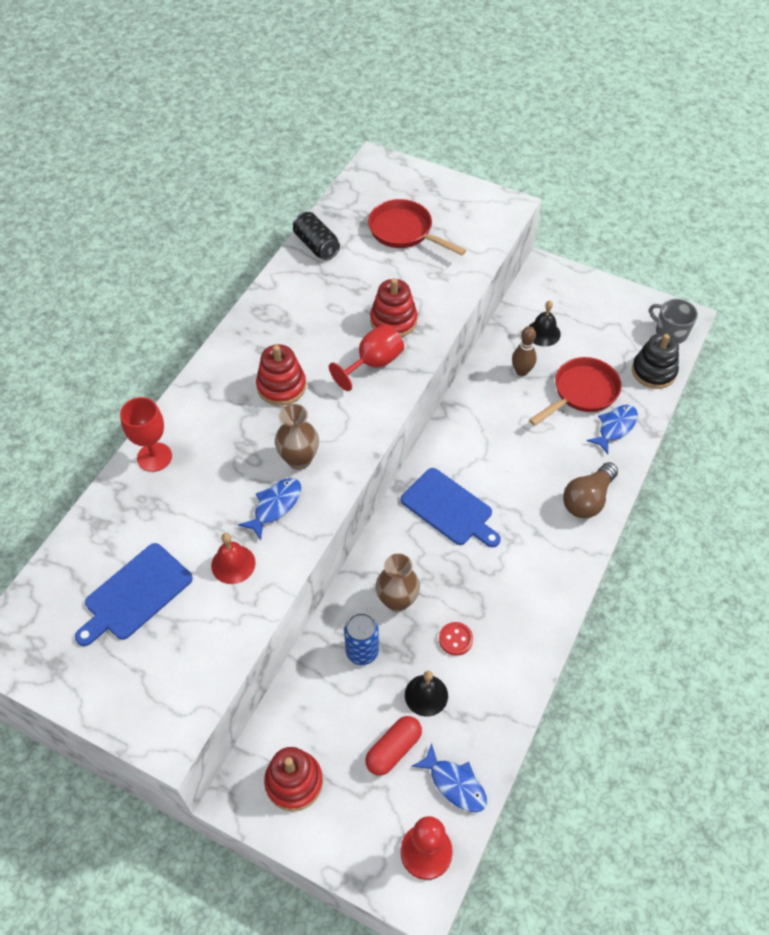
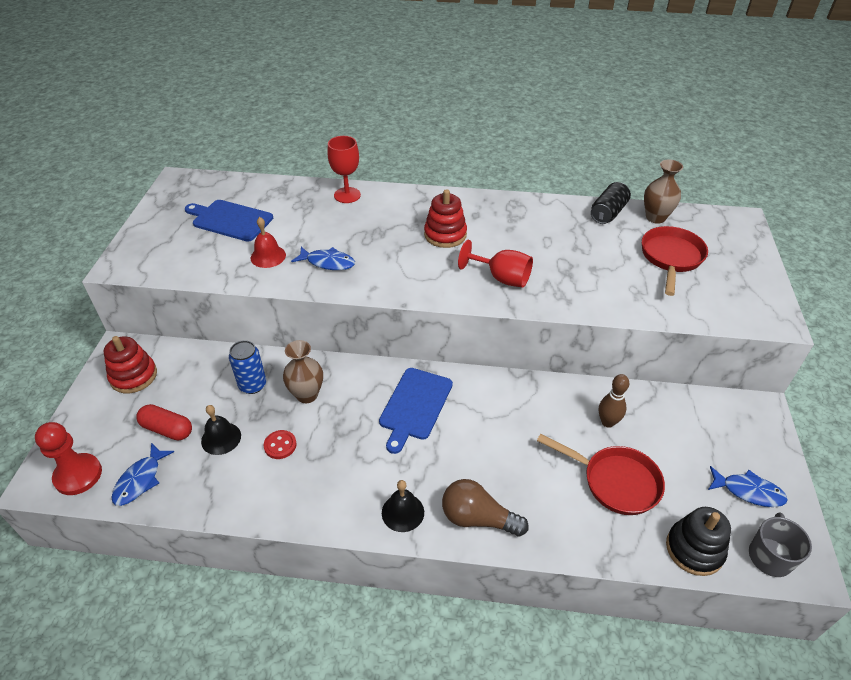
camera: 70 degrees right, 10 degrees down
brown vase [275,404,319,470] -> brown vase moved to [644,160,683,224]
red stacking toy [370,278,417,337] -> none
black bell [529,301,561,346] -> black bell moved to [382,480,424,532]
blue fish [587,405,638,454] -> blue fish moved to [708,466,788,507]

